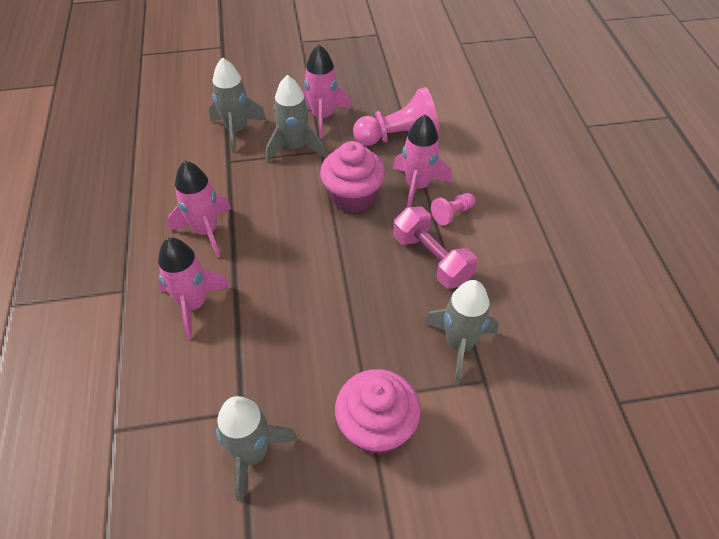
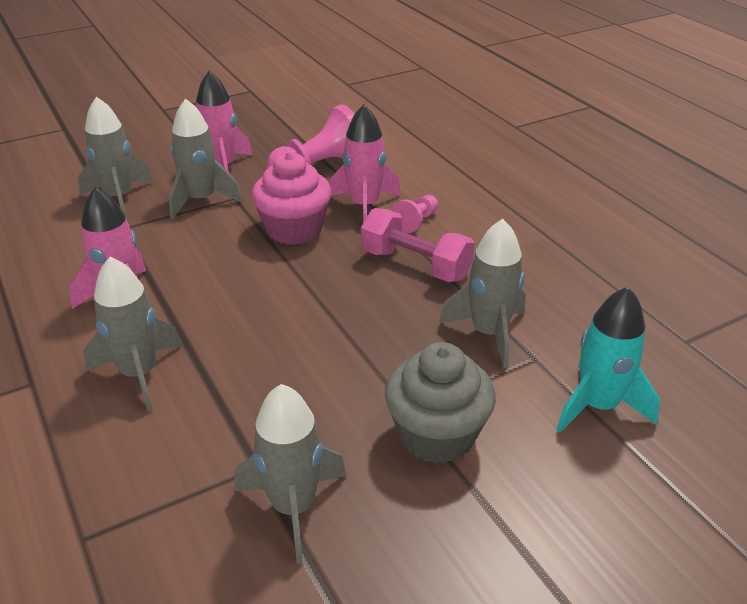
camera: 20 degrees left, 15 degrees down
pink rocket [158,237,231,340] -> grey rocket [83,257,182,411]
pink cupcake [335,369,421,455] -> grey cupcake [385,342,496,464]
none -> turquoise rocket [557,287,660,433]

